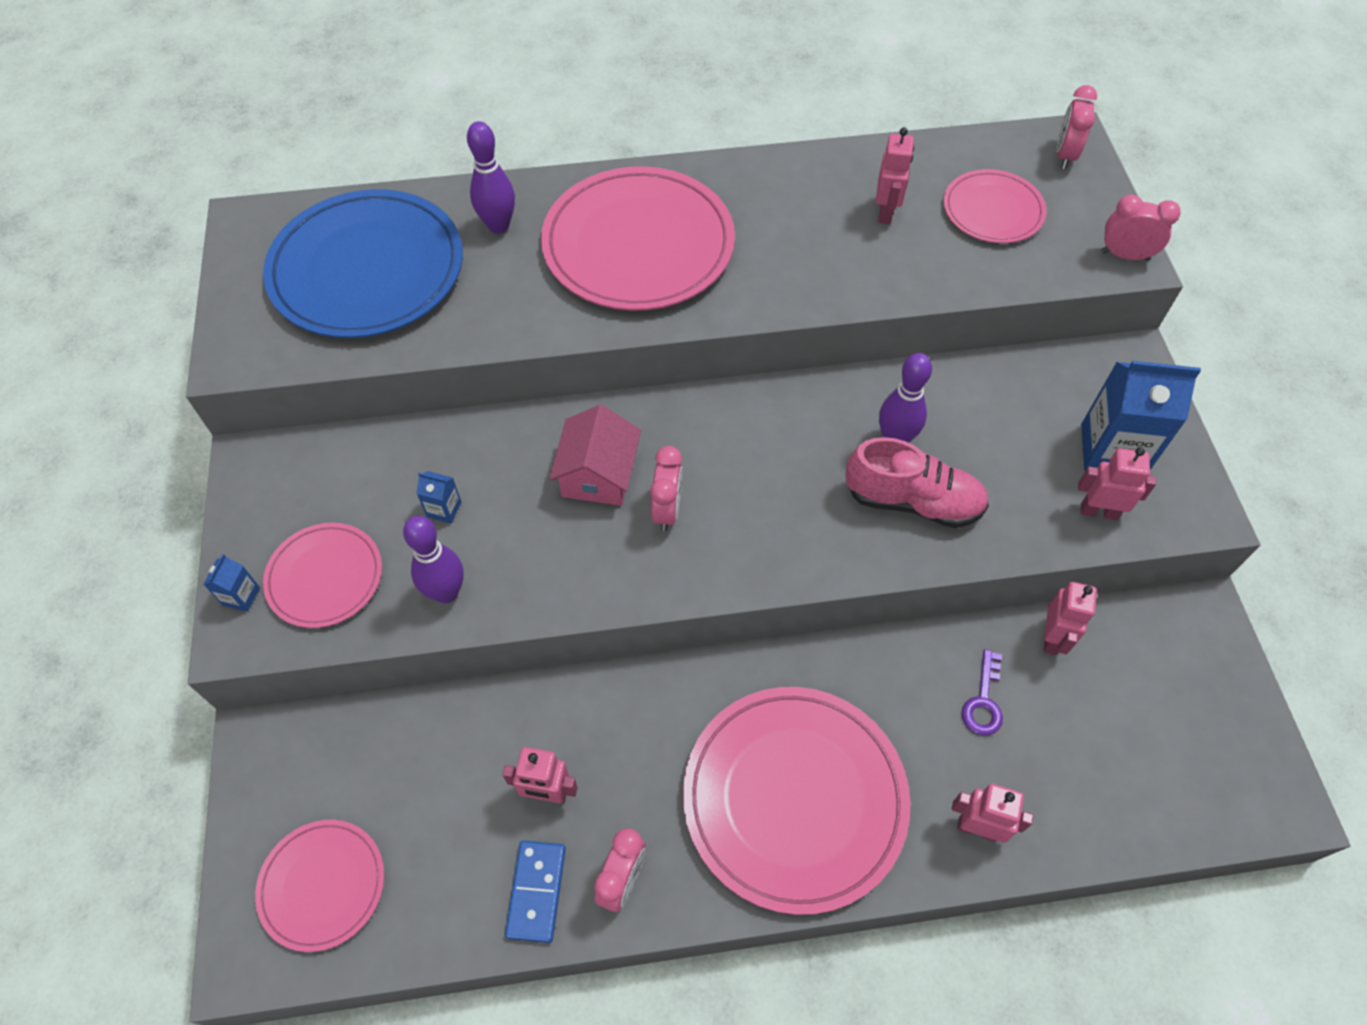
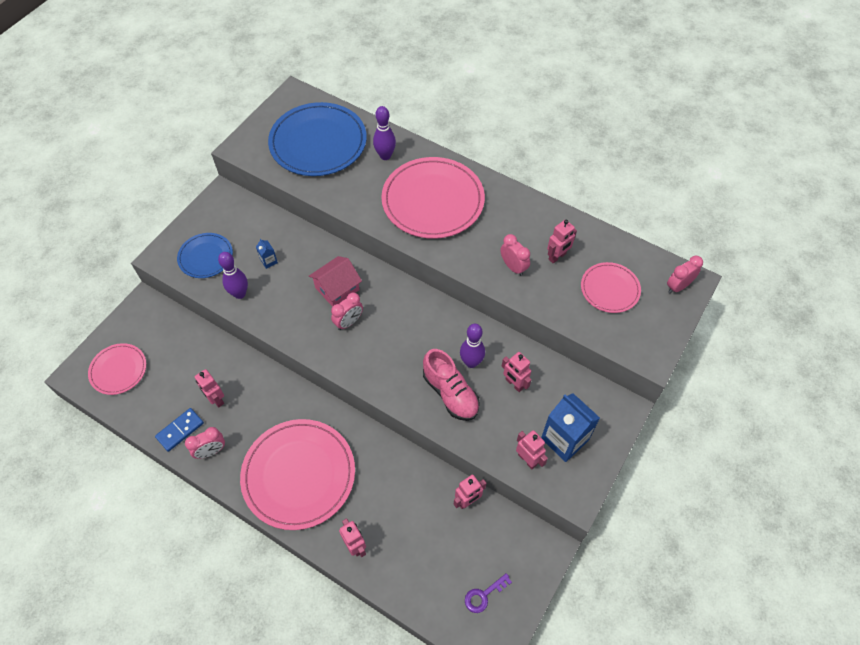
camera: 40 degrees right, 0 degrees up
blue carton [203,554,260,612] -> none
pink plate [263,523,382,628] -> blue plate [177,233,233,278]
purple key [962,649,1003,735] -> purple key moved to [465,573,512,613]
pink clock [1101,194,1181,260] -> pink clock moved to [500,234,530,276]
none -> pink robot [501,352,531,392]

